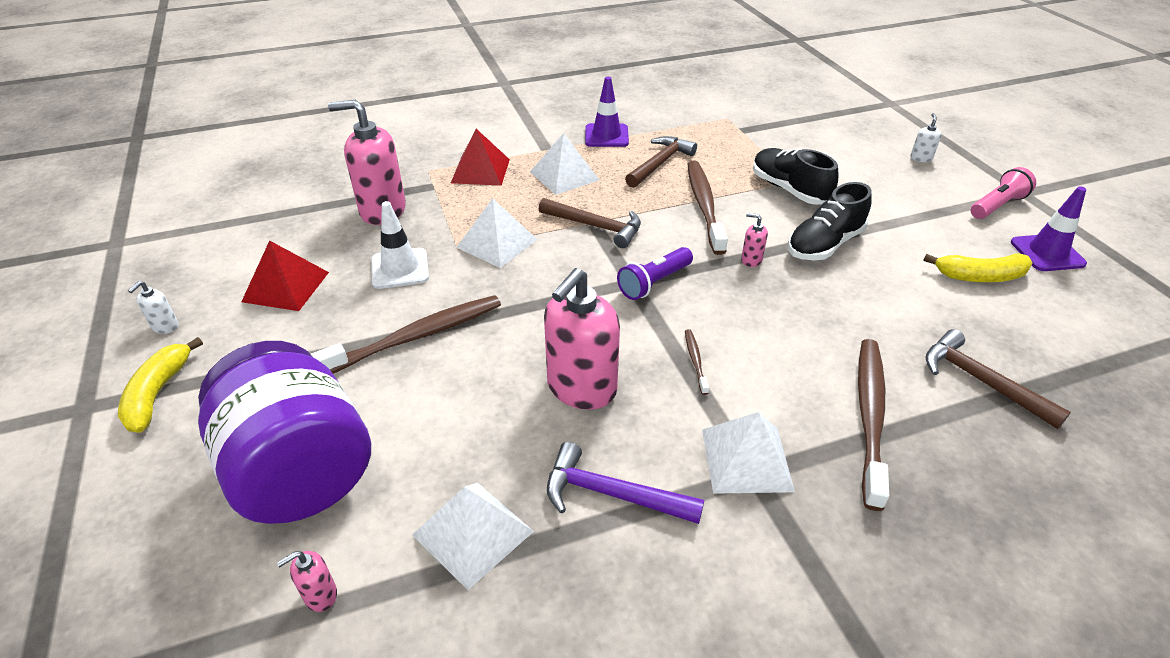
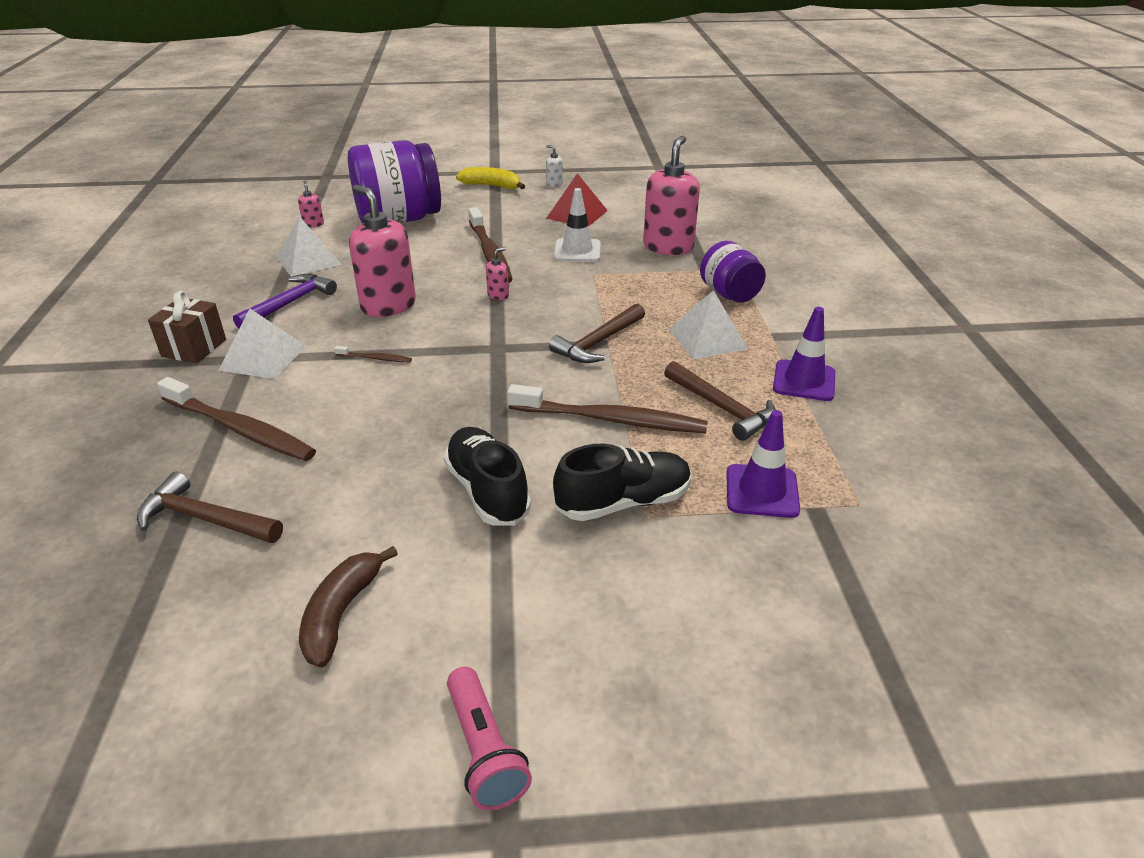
camera: 105 degrees right, 5 degrees down
red pyramid [451,129,510,186] -> purple jar [700,241,766,303]
white pyramid [456,198,538,268] -> none
purple flashlight [617,247,693,300] -> none
pink soap dispenser [741,213,768,267] -> pink soap dispenser moved to [486,247,509,300]
white soap dispenser [911,113,941,162] -> none
yellow banana [923,253,1032,282] -> brown banana [299,546,398,668]
brown hammer [925,329,1071,429] -> brown hammer turned 135 degrees counterclockwise [137,472,283,543]
purple traffic cone [1011,186,1087,271] -> purple traffic cone moved to [726,410,800,518]
none -> brown gift [148,291,226,363]

